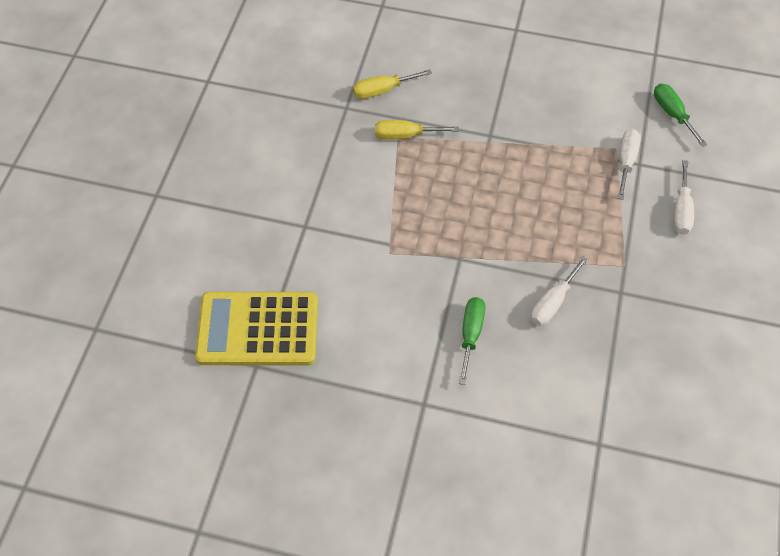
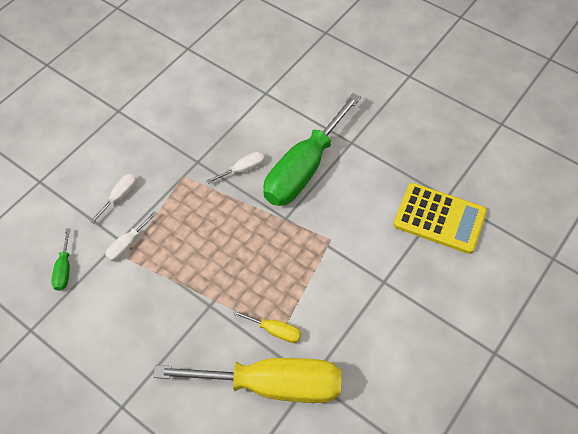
camera: 155 degrees left, 0 degrees up
yellow screwdriver [353,69,432,99] -> yellow screwdriver [153,358,341,403], size x2.45
green screwdriver [459,297,485,385] -> green screwdriver [263,93,361,206], size x2.45

